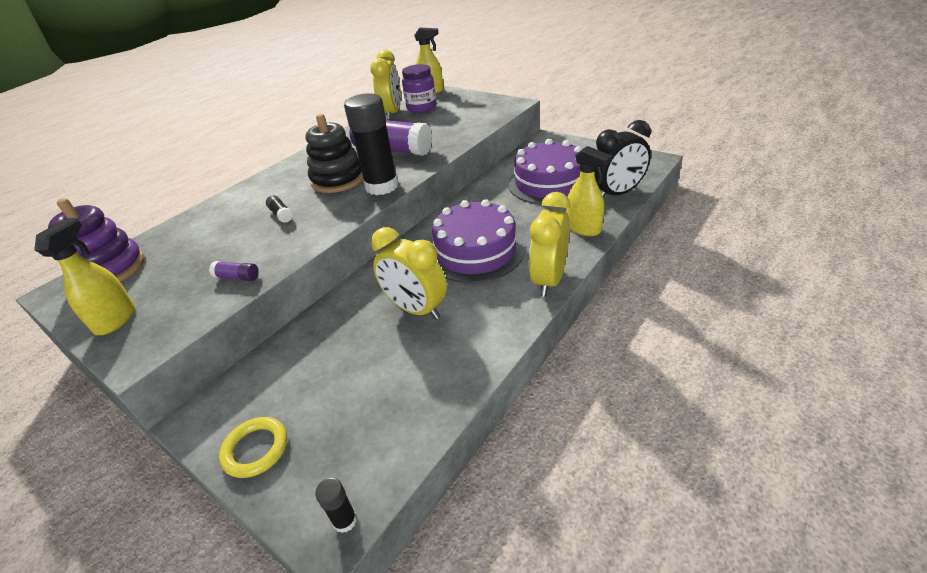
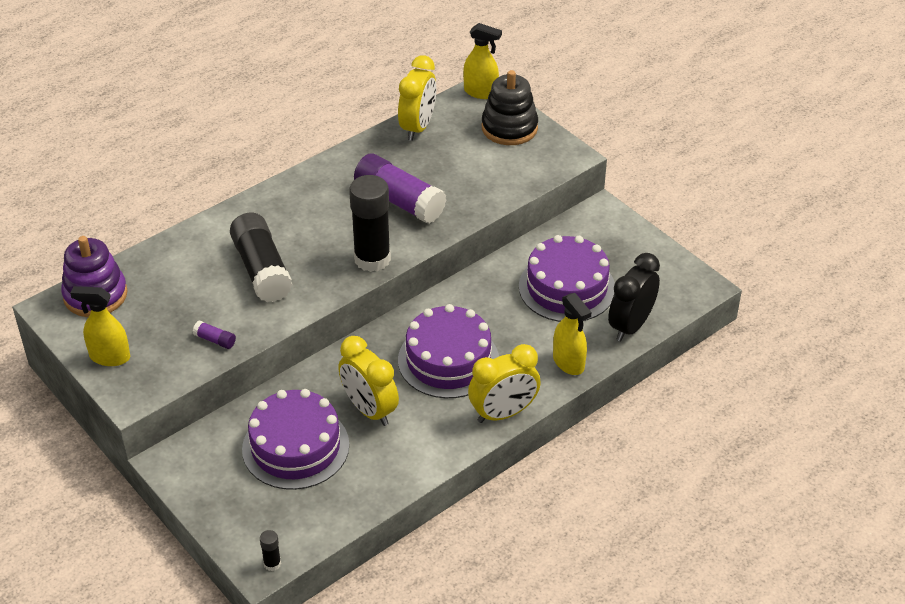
camera: 10 degrees right, 5 degrees up
yellow spray bottle [34,218,135,335] -> yellow spray bottle turned 105 degrees counterclockwise [70,286,130,366]
yellow ring [219,417,287,478] -> none
black glue stick [266,195,293,223] -> black glue stick [230,212,293,302], size x2.45
black stacking toy [306,114,364,193] -> black stacking toy moved to [482,70,538,145]
purple jar [402,64,437,113] -> none
yellow clock [529,192,570,297] -> yellow clock turned 150 degrees counterclockwise [468,344,541,423]
black clock [595,120,651,197] -> black clock turned 135 degrees clockwise [608,253,660,341]
none -> purple cake [242,389,349,490]

